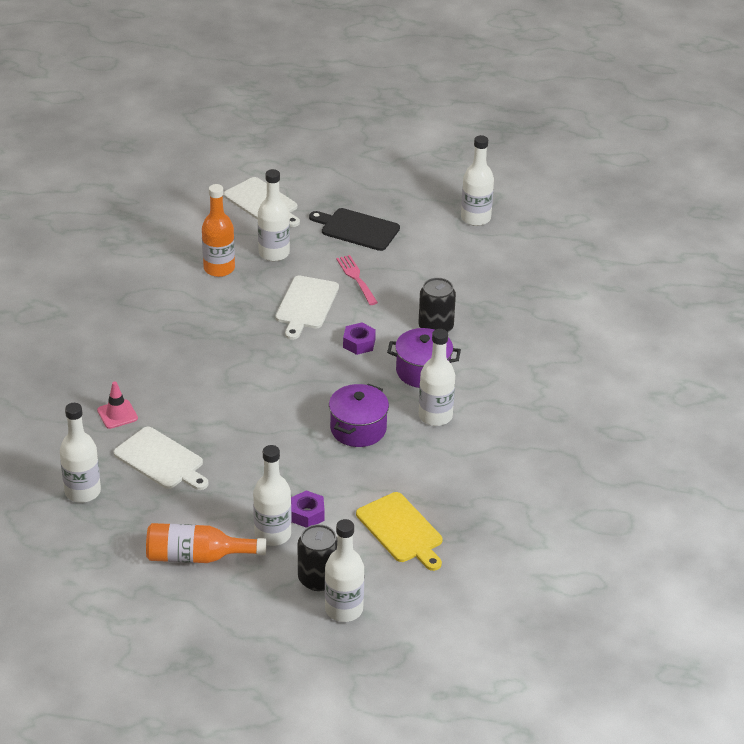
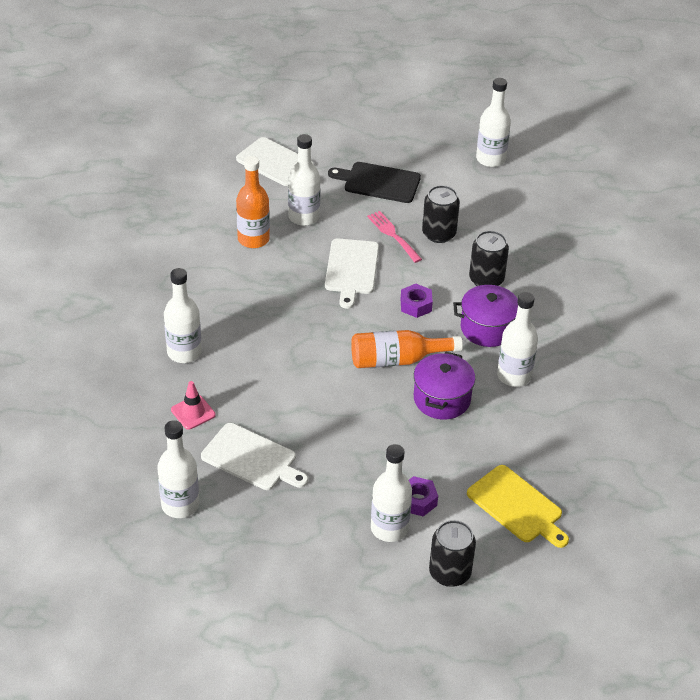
camera: 10 degrees left, 5 degrees up
orange bottle [146,523,267,563] -> orange bottle moved to [351,330,463,368]
white bottle [325,519,364,622] -> white bottle moved to [164,268,202,363]
none -> black can [422,185,460,243]

